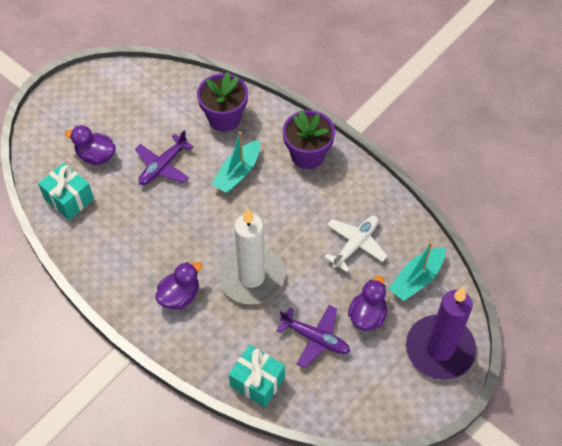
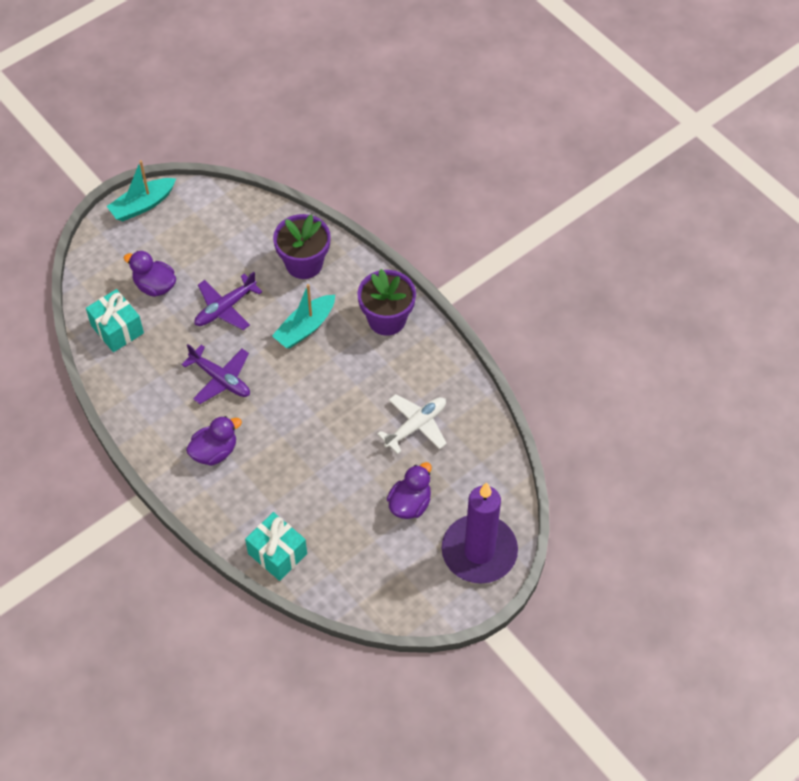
camera: 10 degrees right, 0 degrees up
white candle [218,208,285,304] -> none
purple plane [276,305,350,369] -> purple plane moved to [181,344,250,404]
turquoise boat [388,242,445,301] -> turquoise boat moved to [107,160,176,221]

